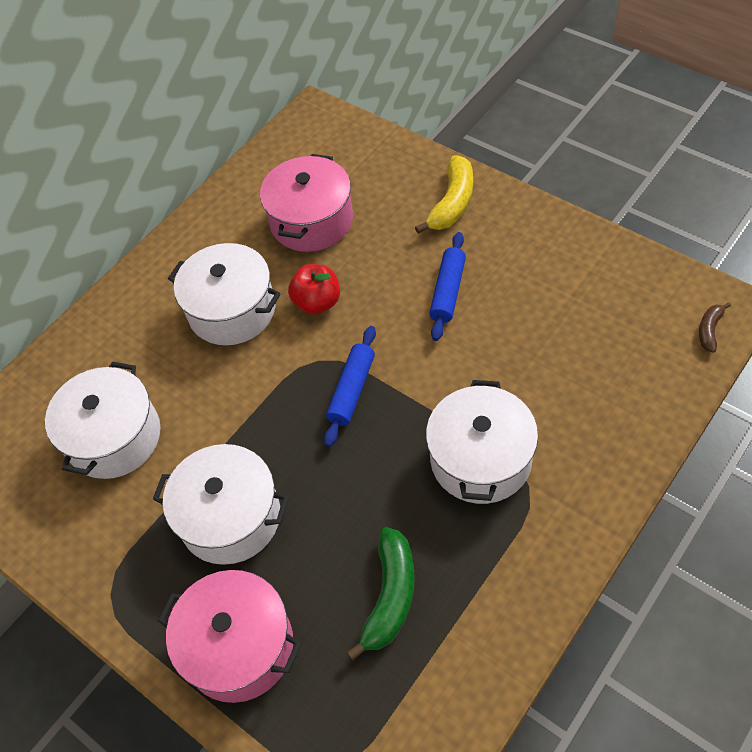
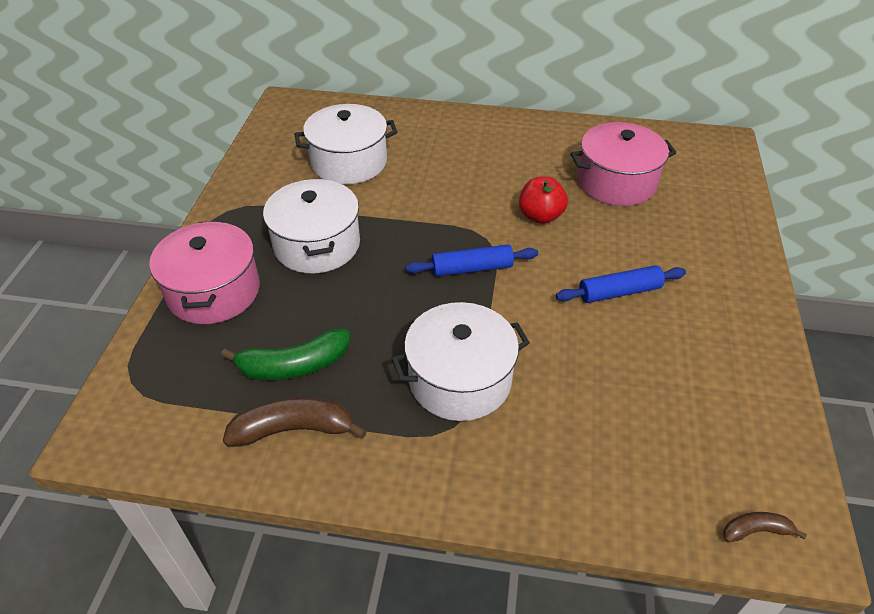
camera: 55 degrees right, 10 degrees down
white pot [168,243,281,345] -> none
yellow banana [415,155,473,234] -> none
none -> brown banana [223,397,367,447]

